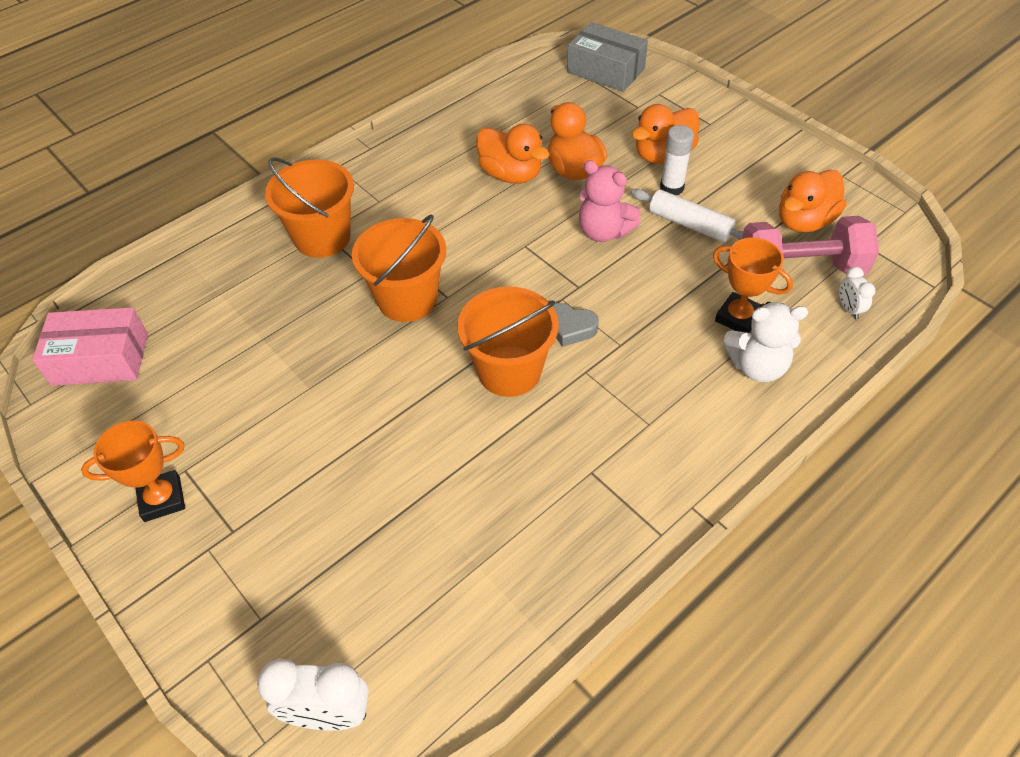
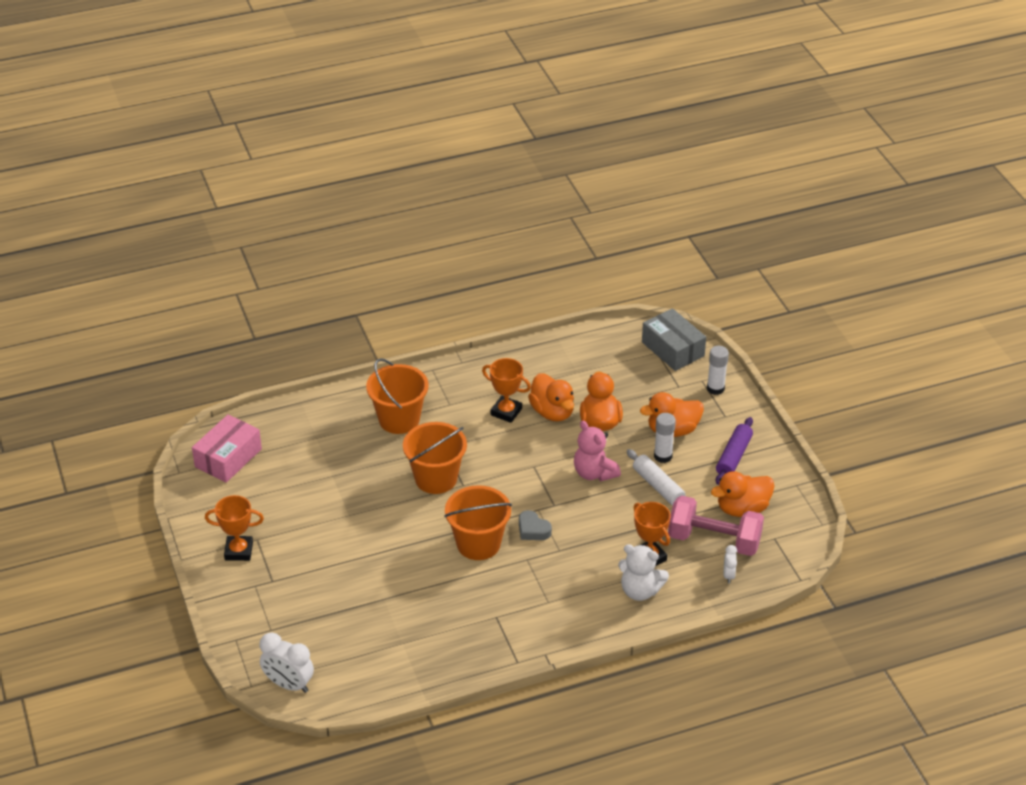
camera: 20 degrees right, 10 degrees down
pink box [32,307,148,386] -> pink box turned 75 degrees counterclockwise [192,414,262,483]
none -> orange trophy [482,358,531,423]
none -> white glue stick [707,346,729,395]
none -> purple rolling pin [716,417,753,485]

